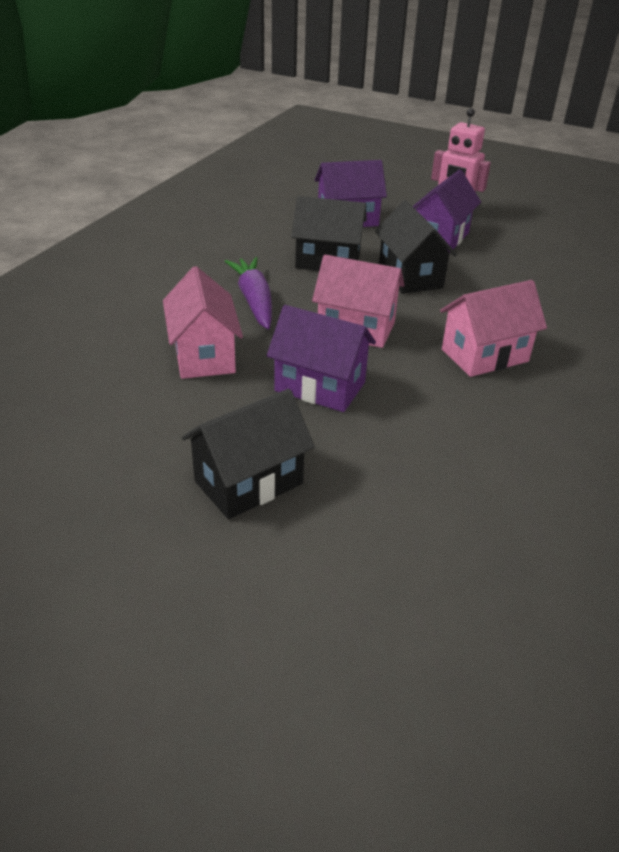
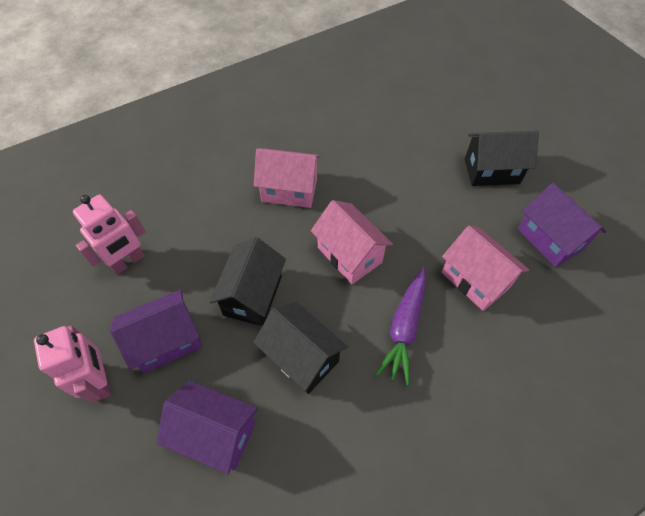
camera: 145 degrees left, 20 degrees up
pink house [163,266,243,379] -> pink house turned 60 degrees counterclockwise [442,226,529,311]
purple house [267,305,376,412] -> purple house moved to [518,183,607,267]
none -> pink robot [73,195,146,275]

